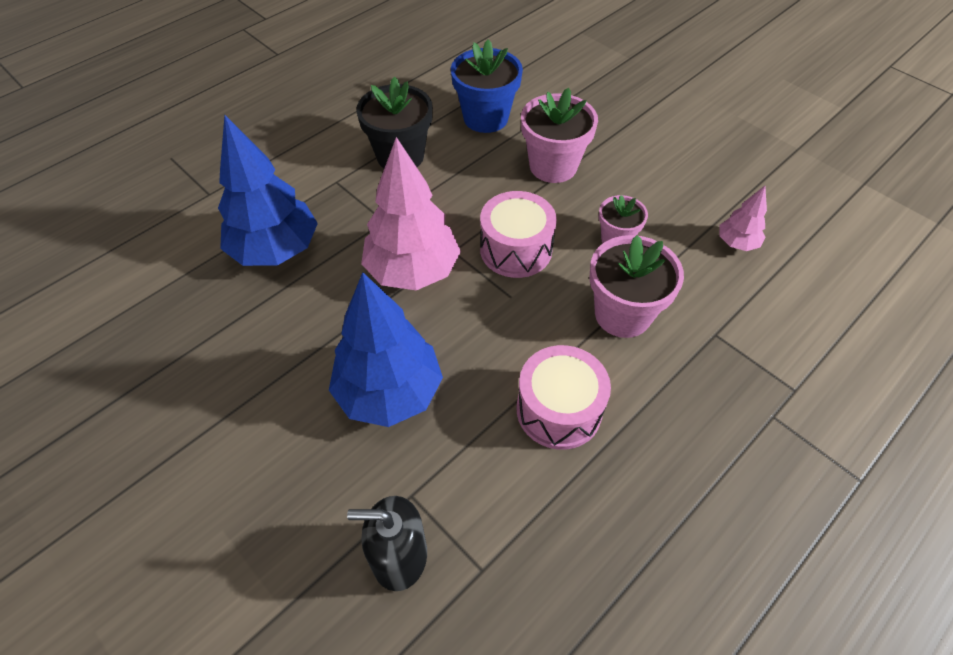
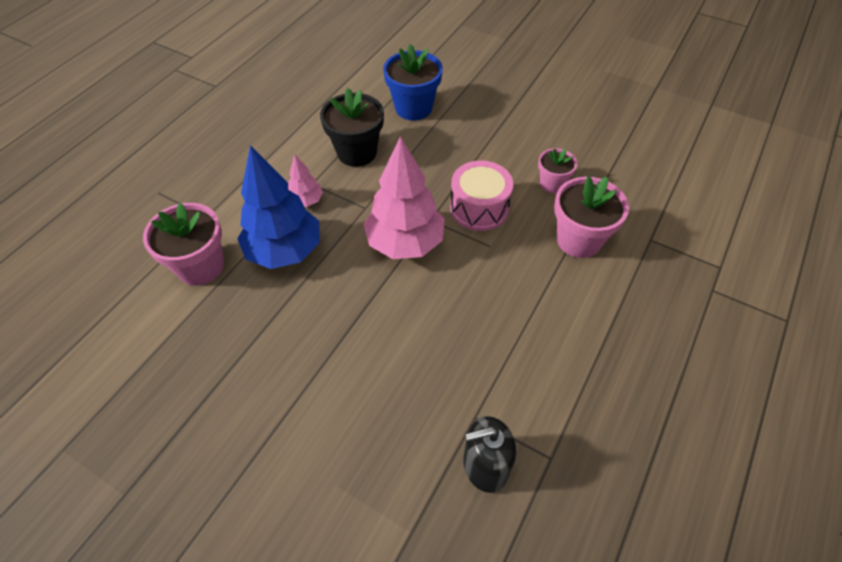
camera: 15 degrees left, 0 degrees up
blue tree [329,272,443,427] -> none
pink drum [517,345,611,450] -> none
pink flower pot [521,88,598,183] -> pink flower pot moved to [143,203,224,285]
pink tree [720,186,767,251] -> pink tree moved to [288,154,323,207]

